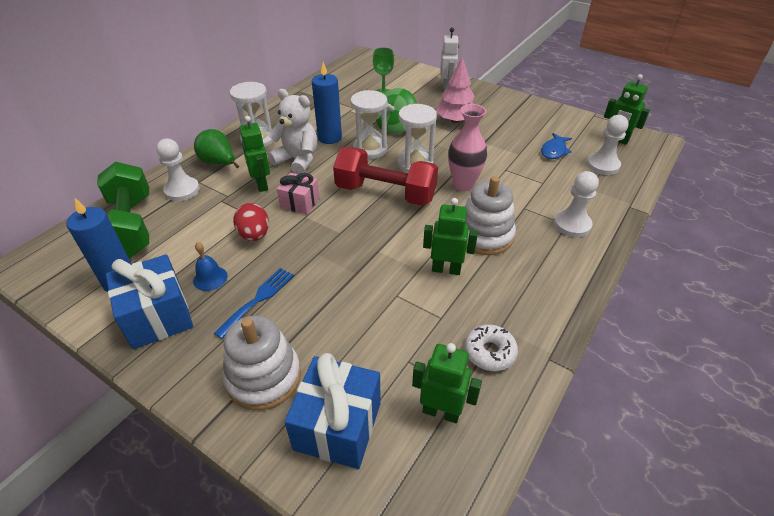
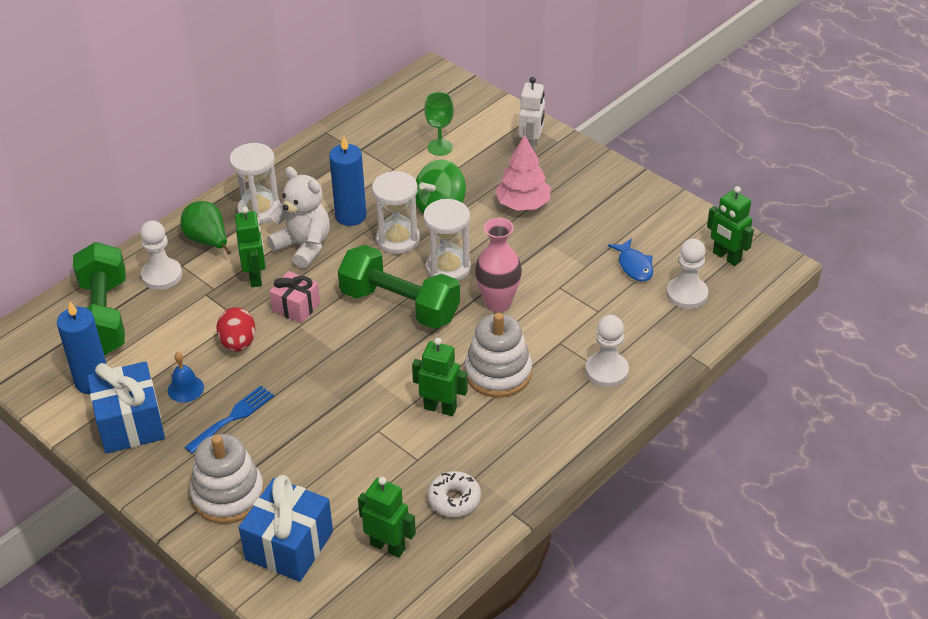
camera: 10 degrees right, 0 degrees up
red dumbbell [333,147,438,206] -> green dumbbell [338,245,460,329]
blue fish [541,133,572,159] -> blue fish turned 60 degrees counterclockwise [608,238,653,282]

